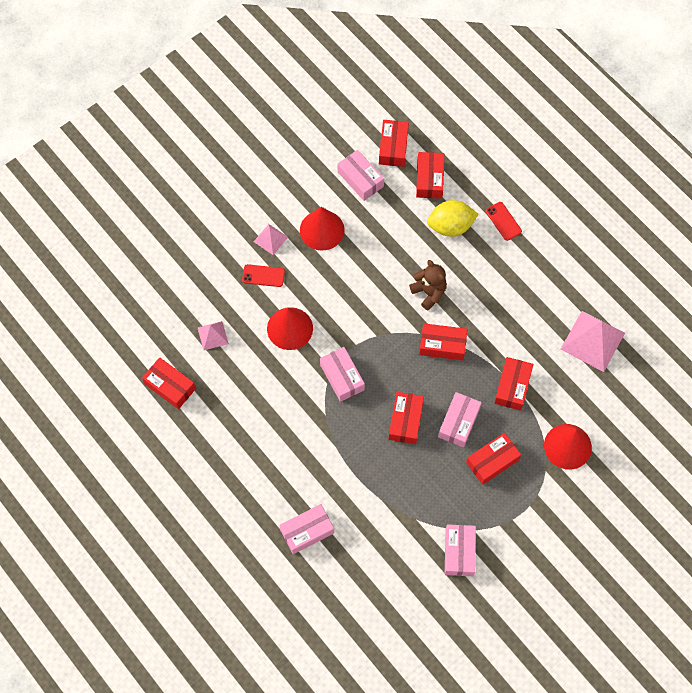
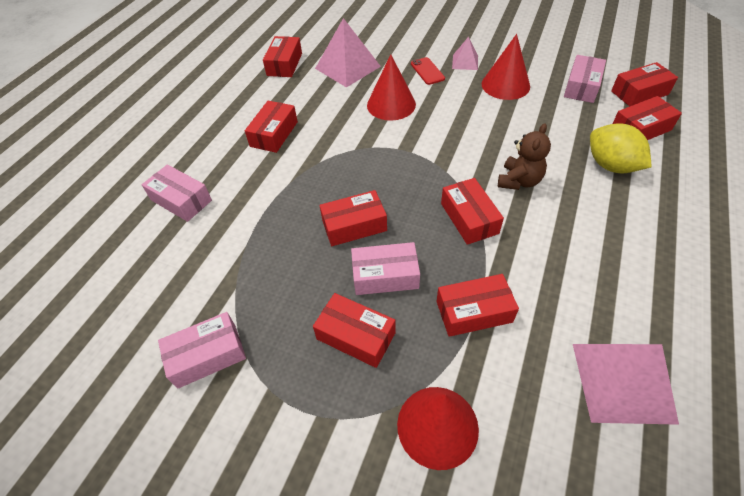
camera: 65 degrees right, 15 degrees down
pink pyramid [198,321,229,350] -> pink pyramid [315,18,381,88], size x1.88
pink box [320,347,365,402] -> none
red phone [486,202,522,241] -> none
none -> red box [245,101,298,153]

